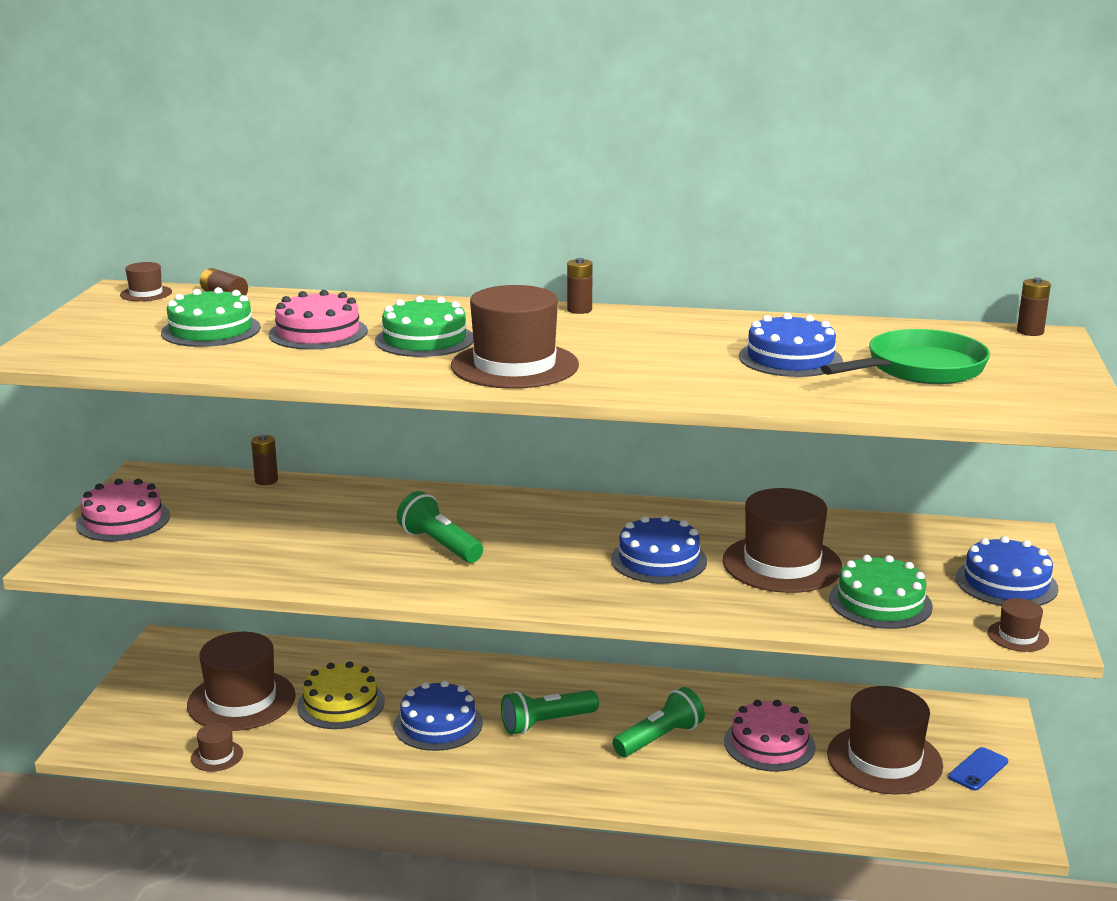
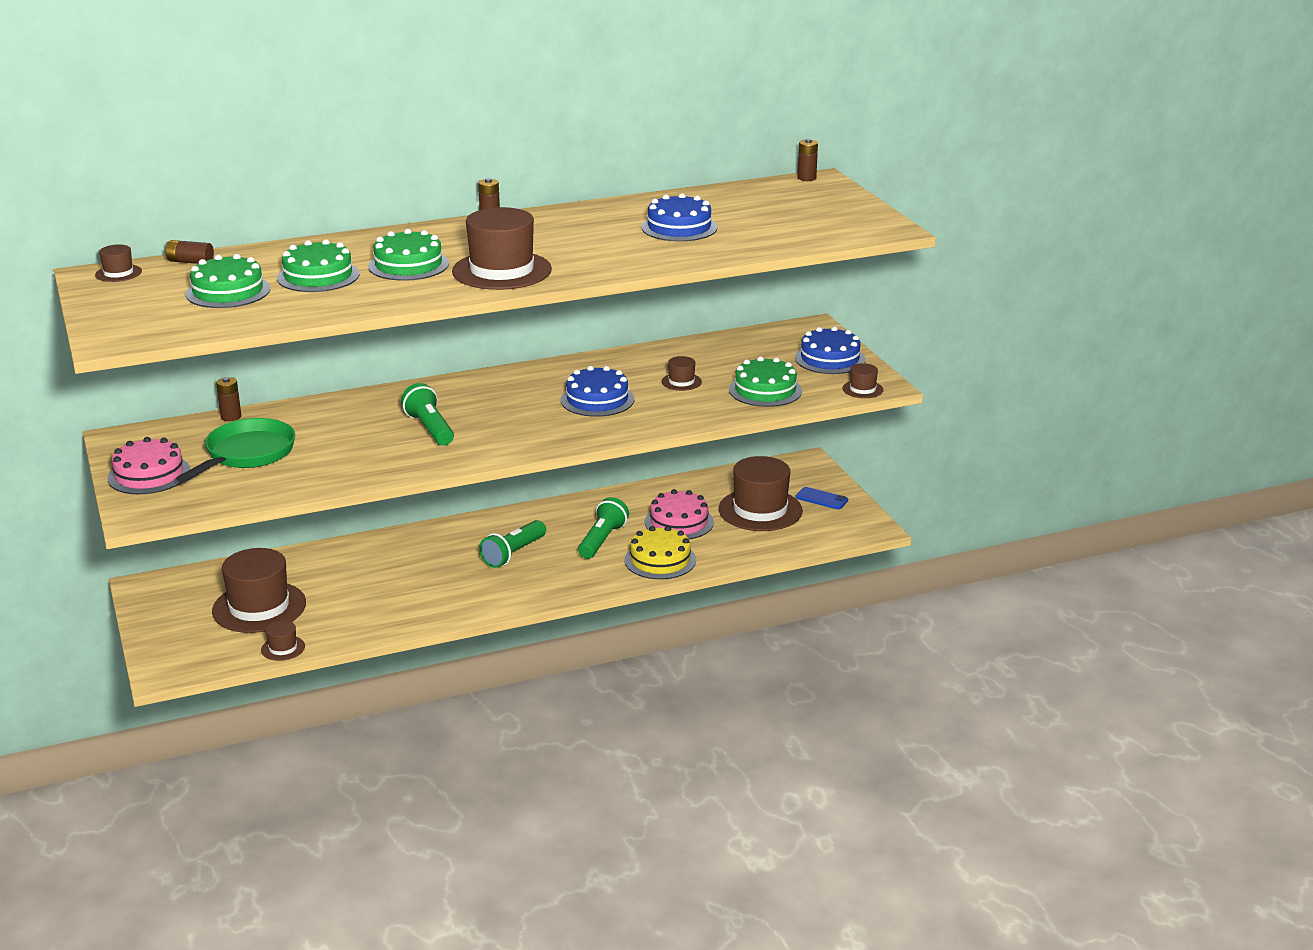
camera: 30 degrees left, 5 degrees up
pink cake [268,290,368,350] -> green cake [277,239,359,292]
yellow cake [297,662,385,729] -> yellow cake moved to [624,526,696,579]
blue cake [394,681,483,751] -> none
green flashlight [397,491,483,563] -> green flashlight turned 45 degrees clockwise [401,383,454,446]
brown hat [723,488,843,593] -> brown hat [662,356,702,391], size x0.45
green pan [821,329,990,384] -> green pan moved to [176,418,295,483]
blue phone [948,747,1008,791] -> blue phone turned 75 degrees counterclockwise [795,487,848,509]

